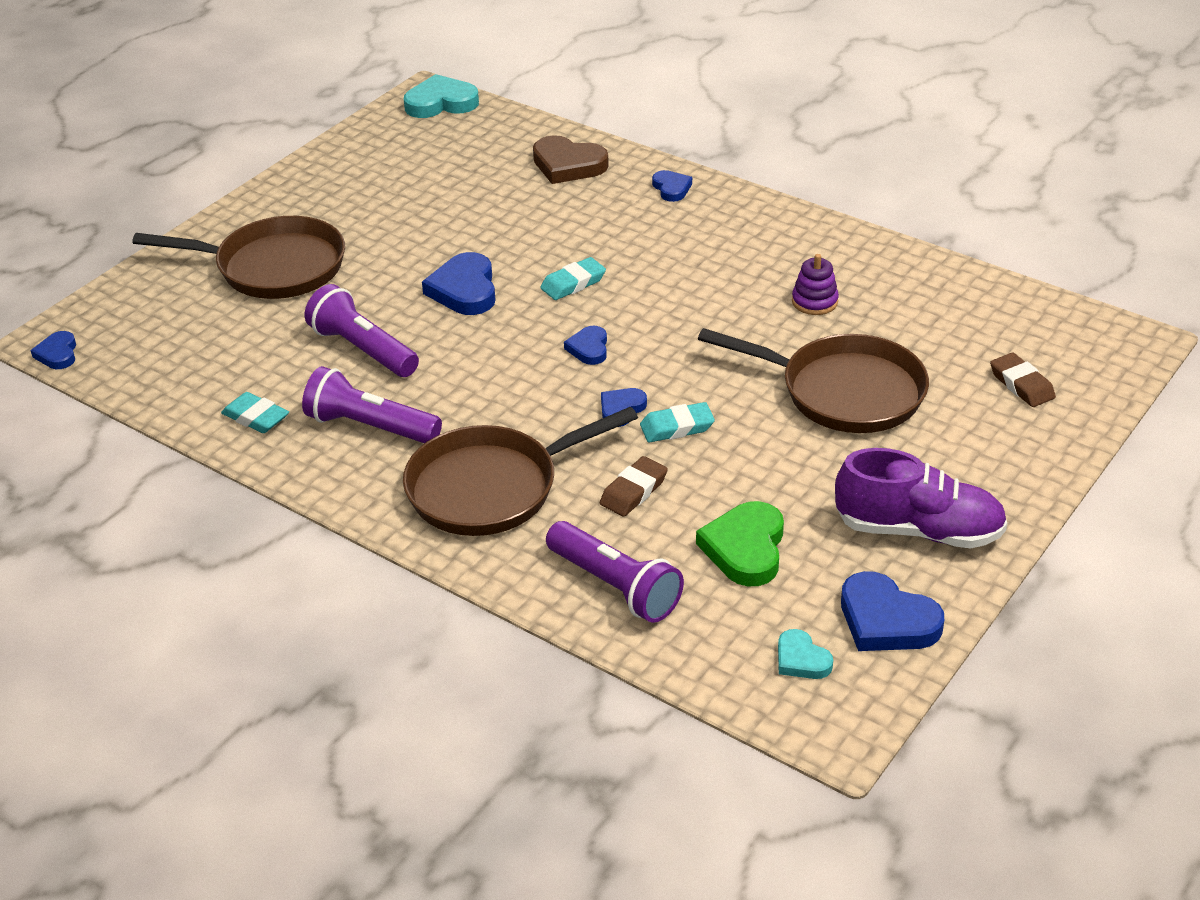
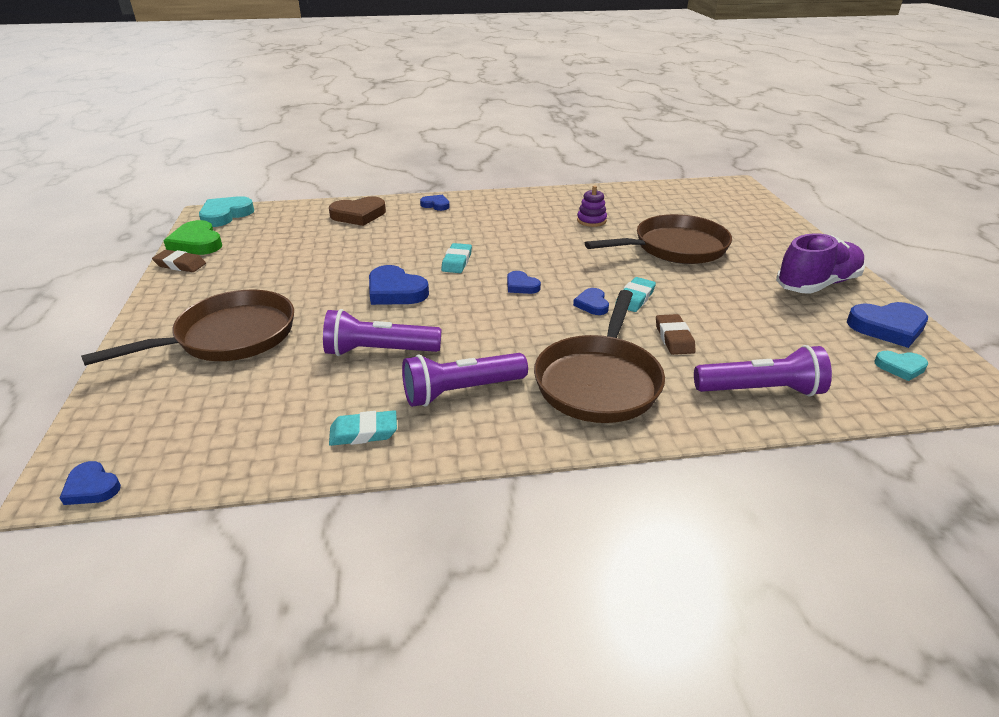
camera: 45 degrees left, 5 degrees down
green heart [696,501,784,586] -> green heart moved to [164,220,222,255]
brown eraser [990,352,1056,407] -> brown eraser moved to [152,250,206,272]

